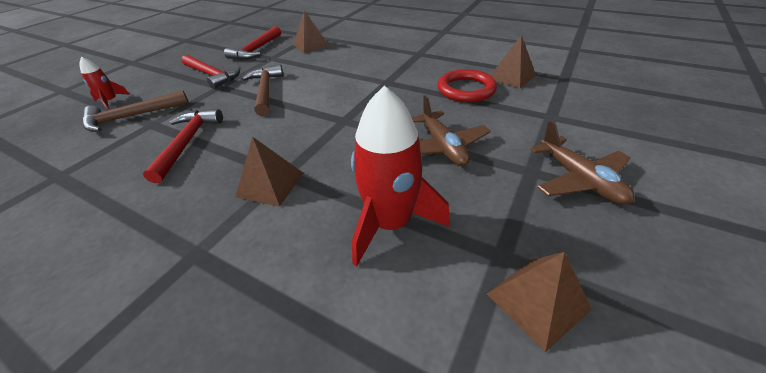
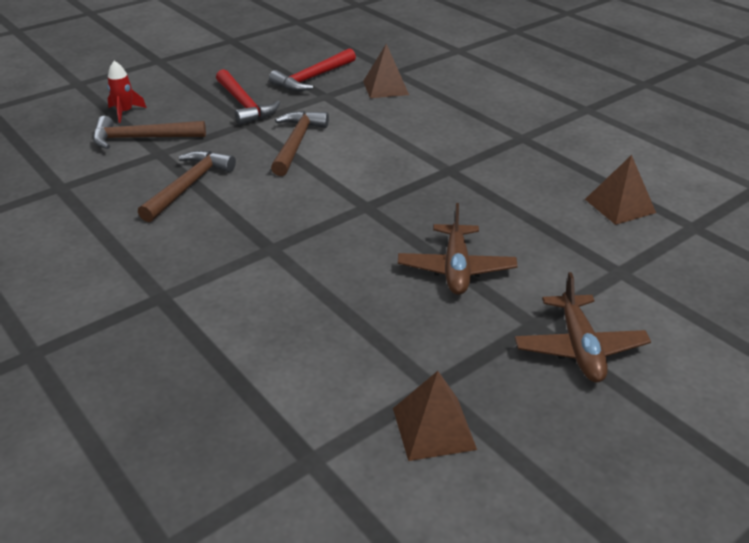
camera: 20 degrees right, 5 degrees down
red hammer [143,109,223,183] -> brown hammer [138,150,236,222]
brown pyramid [235,137,304,207] -> none
red rocket [351,85,450,266] -> none
red ring [438,69,497,102] -> none

